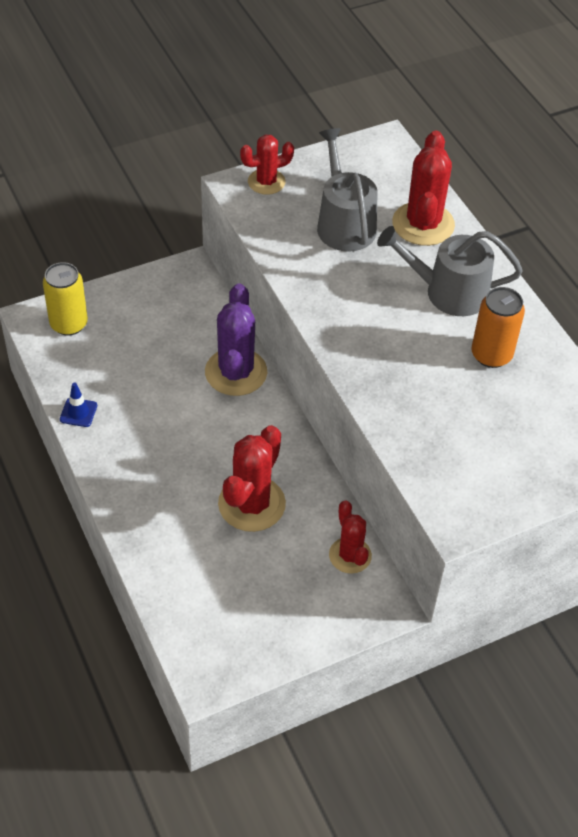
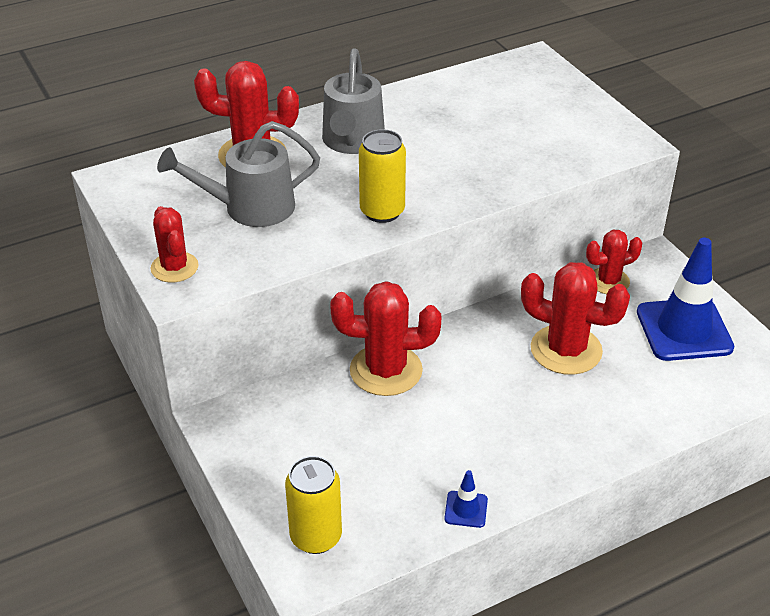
camera: 90 degrees left, 10 degrees down
purple cactus [205,283,267,396] -> red cactus [330,281,441,396]
orange can [471,287,525,368] -> none
none -> yellow can [359,129,406,223]
none -> blue traffic cone [637,238,734,361]

